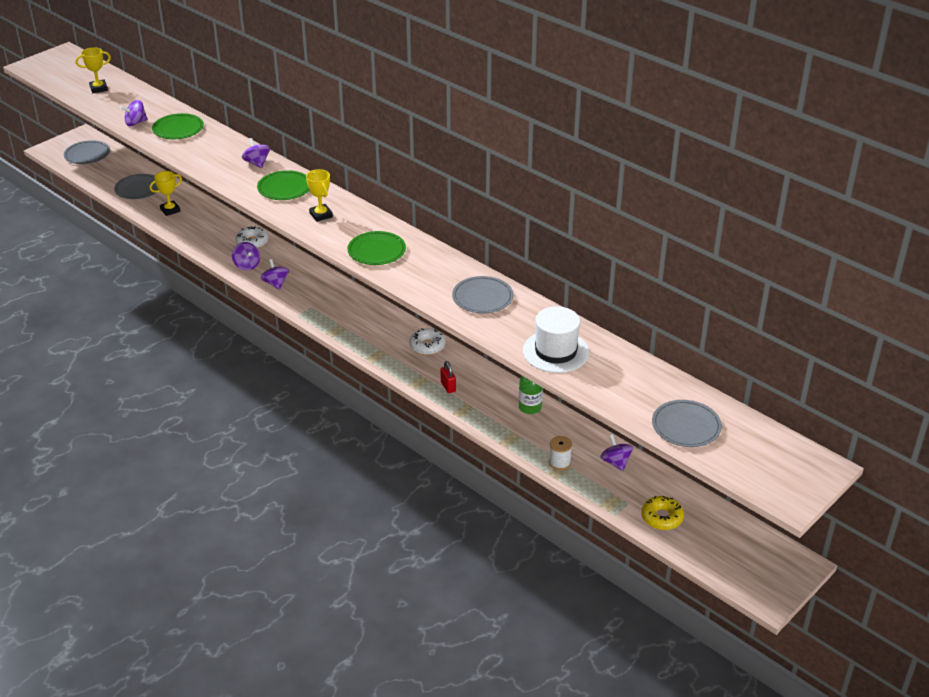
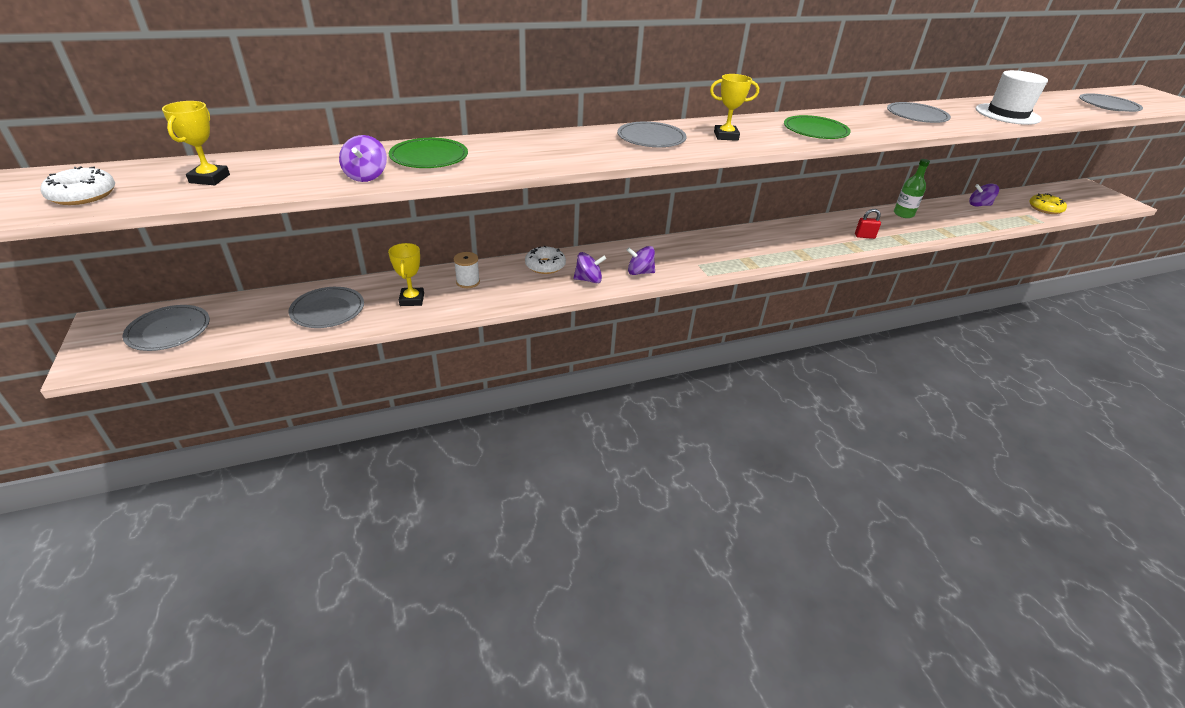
camera: 65 degrees left, 0 degrees up
purple spinning top [242,138,270,168] -> none
green plate [257,170,309,200] -> grey plate [617,121,687,147]
white donut [409,328,446,355] -> white donut moved to [40,166,115,205]
white spool [549,436,572,470] -> white spool moved to [454,252,480,288]

